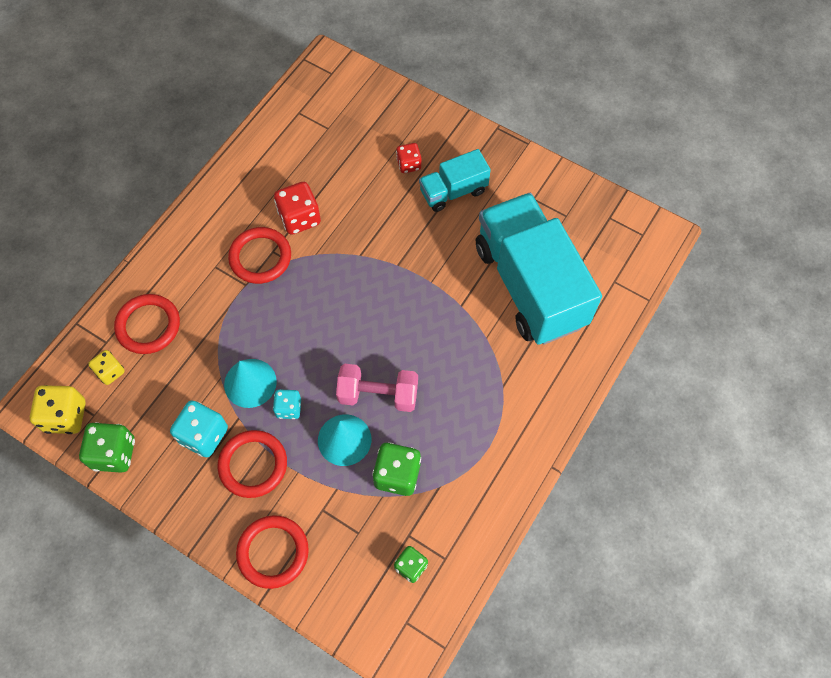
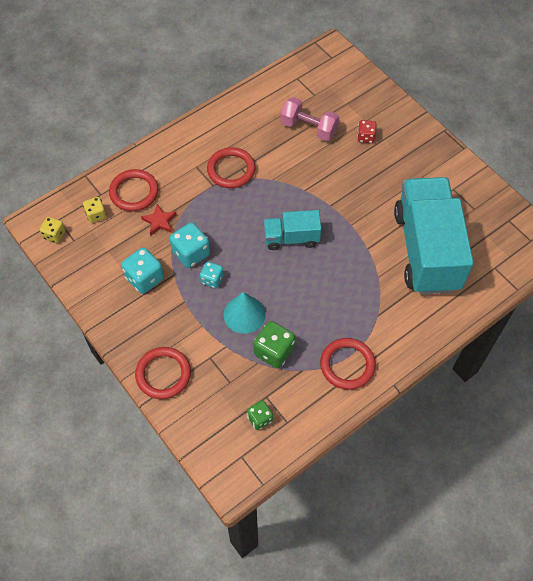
camera: 20 degrees right, 5 degrees down
yellow dice [30,385,86,434] -> yellow dice [40,217,65,243], size x0.61
green dice [79,422,135,473] -> none
red ring [218,430,287,498] -> red ring moved to [320,338,376,390]
turquoise cone [224,359,277,408] -> turquoise dice [170,223,210,268]
red dice [274,182,321,235] -> none
pink dumbbell [336,364,418,412] -> pink dumbbell moved to [280,97,339,141]
turquoise truck [419,149,491,212] -> turquoise truck moved to [264,210,321,250]
none -> red star [141,204,177,236]

